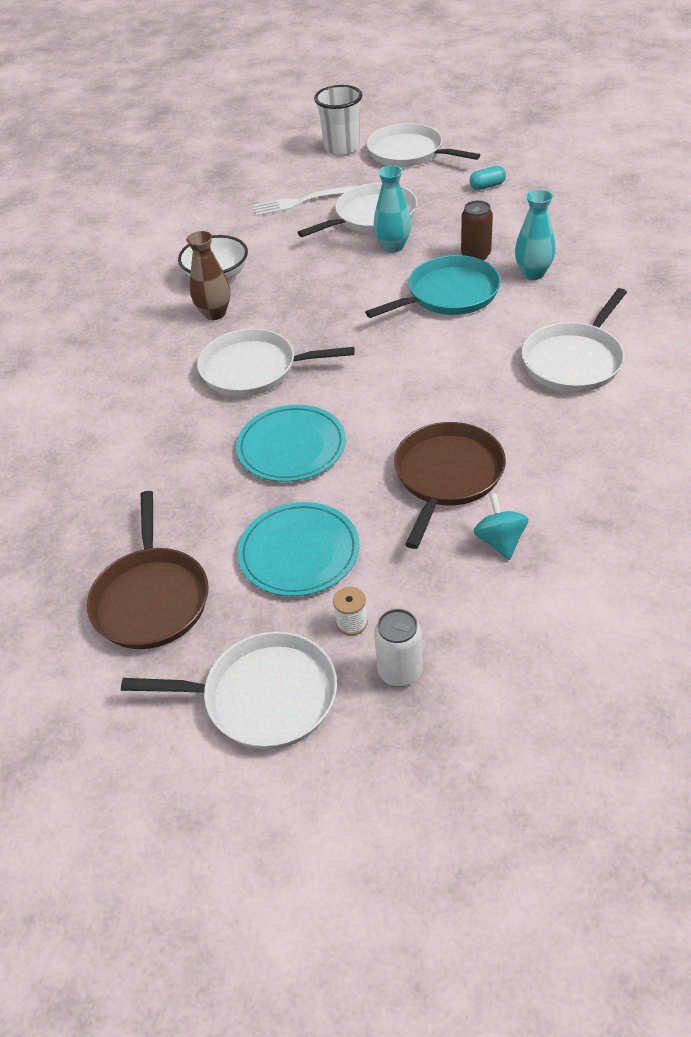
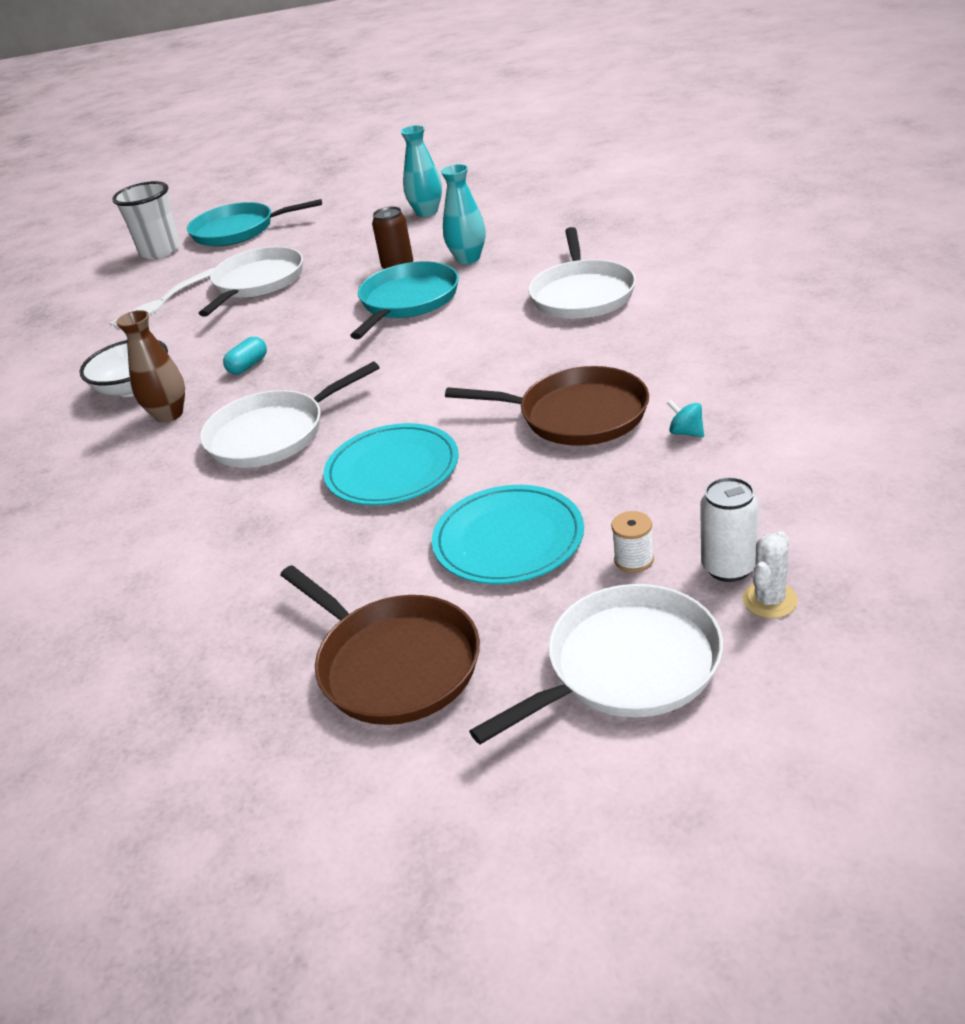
camera: 35 degrees left, 10 degrees down
white pan [367,123,480,167] -> turquoise pan [187,199,322,246]
turquoise vase [374,165,411,253] -> turquoise vase moved to [400,125,442,217]
brown pan [394,422,506,549] -> brown pan turned 120 degrees clockwise [445,366,649,446]
turquoise capsule [470,166,506,190] -> turquoise capsule moved to [223,337,267,374]
turquoise spinning top [473,493,528,560] -> turquoise spinning top [667,400,704,437], size x0.66
none -> white cactus [742,531,798,618]

